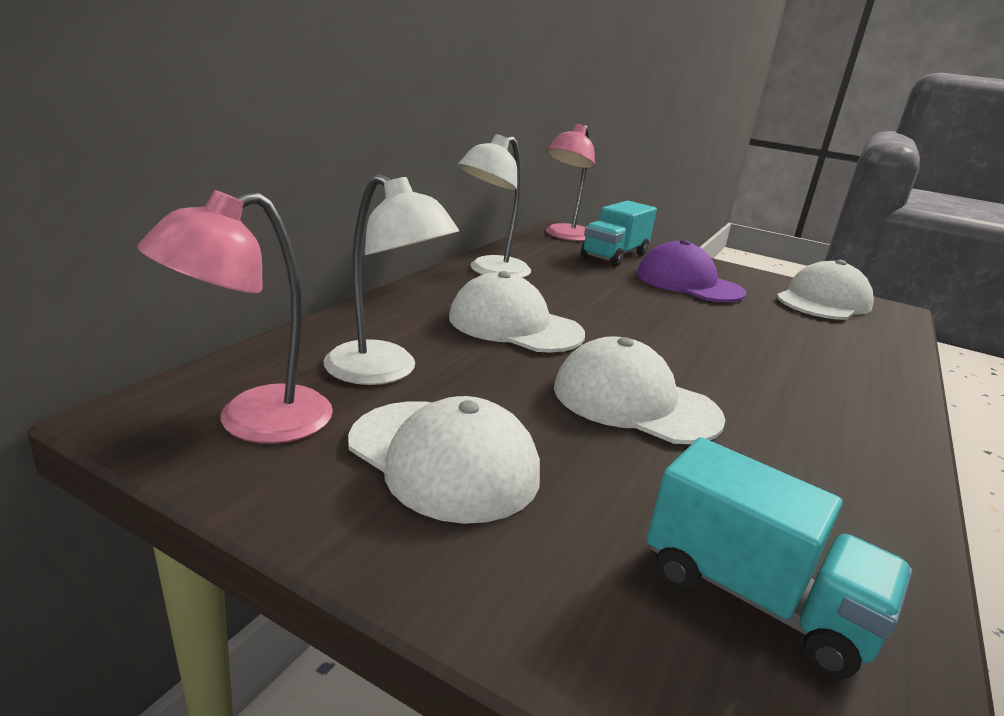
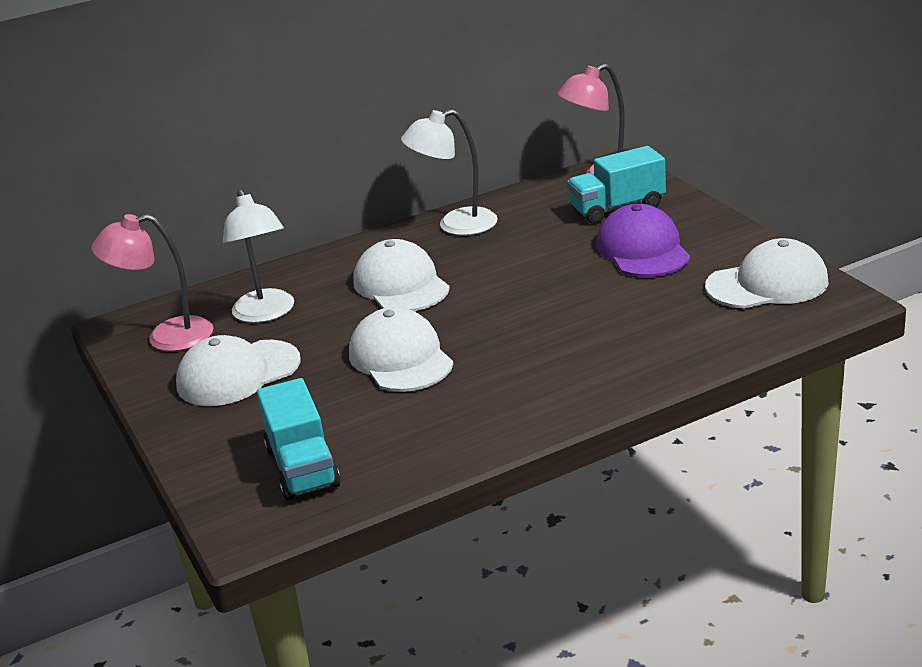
camera: 40 degrees right, 5 degrees up
white cap [348,396,540,524] -> white cap turned 75 degrees clockwise [176,335,301,406]

